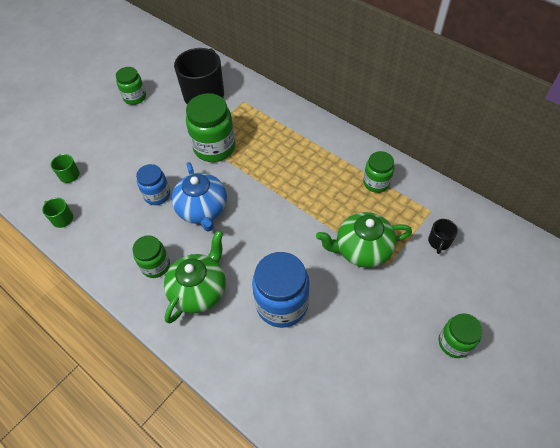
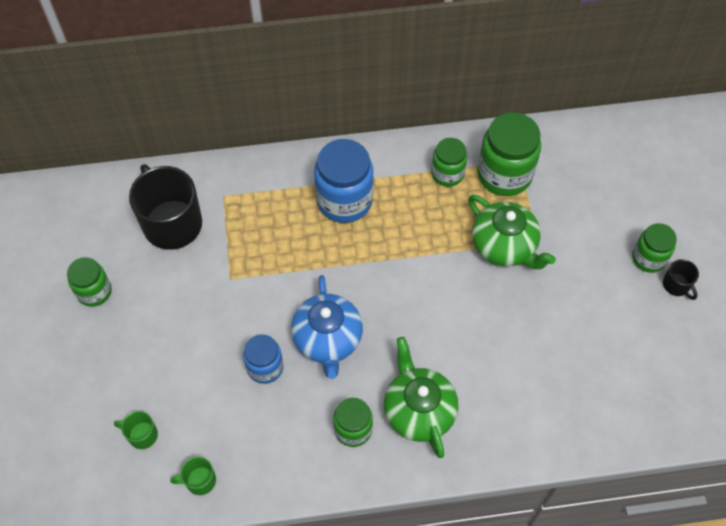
camera: 50 degrees left, 5 degrees up
blue teapot [171,162,227,232] -> blue teapot turned 60 degrees clockwise [291,275,363,379]
green jar [186,93,236,162] -> green jar moved to [477,112,541,196]
blue jar [252,252,310,328] -> blue jar moved to [314,139,374,223]
green teapot [316,212,412,268] -> green teapot turned 75 degrees counterclockwise [468,195,556,269]
black mug [428,219,458,254] -> black mug moved to [663,259,699,300]

